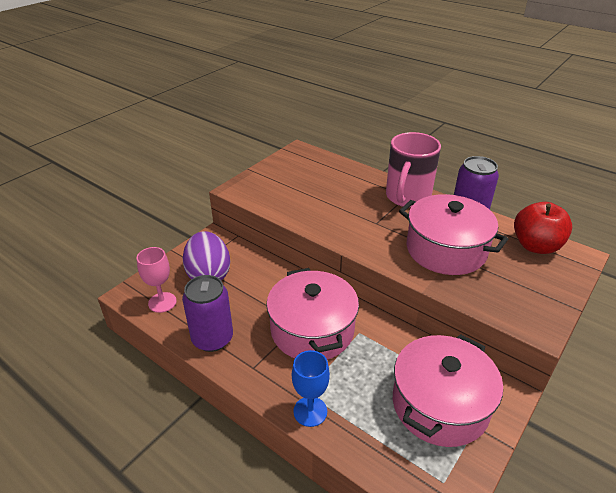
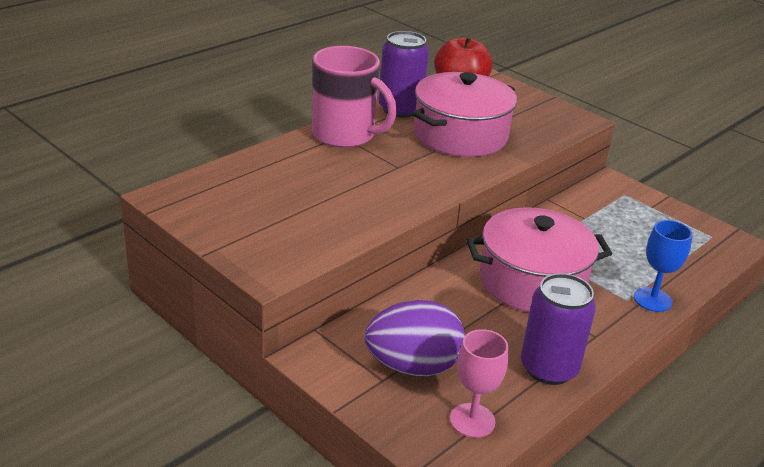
camera: 85 degrees left, 5 degrees down
pink pot [393,334,503,447] -> none

